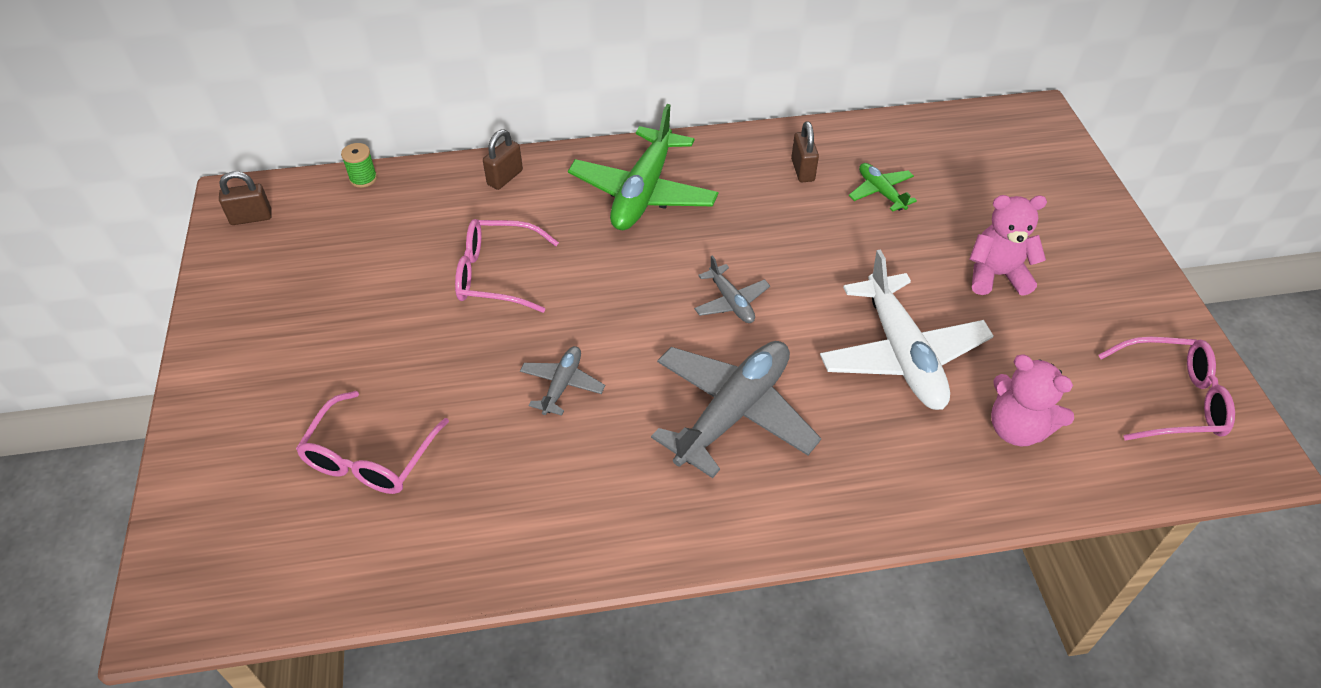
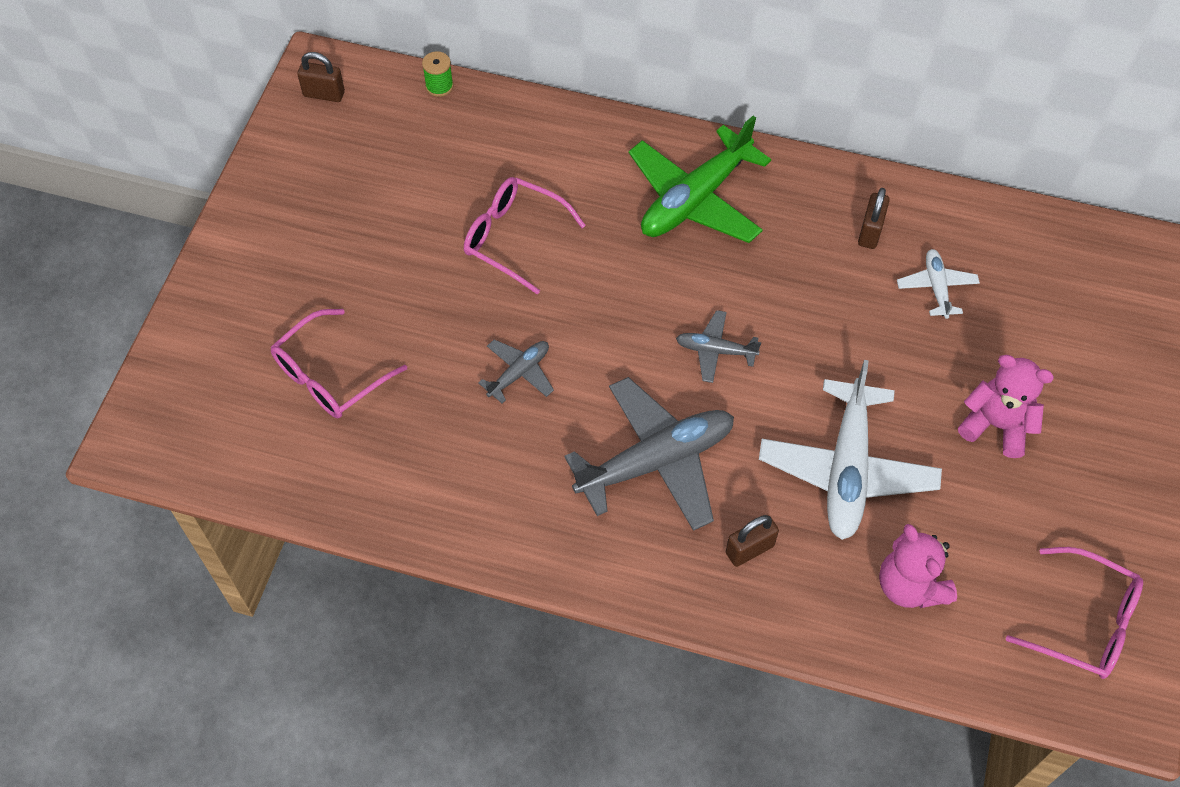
camera: 25 degrees right, 10 degrees up
brown padlock [483,130,523,190] -> brown padlock moved to [726,515,779,567]
grey plane [694,255,770,323] -> grey plane turned 105 degrees clockwise [676,310,761,383]
green plane [849,163,917,212] -> white plane [897,249,980,319]

